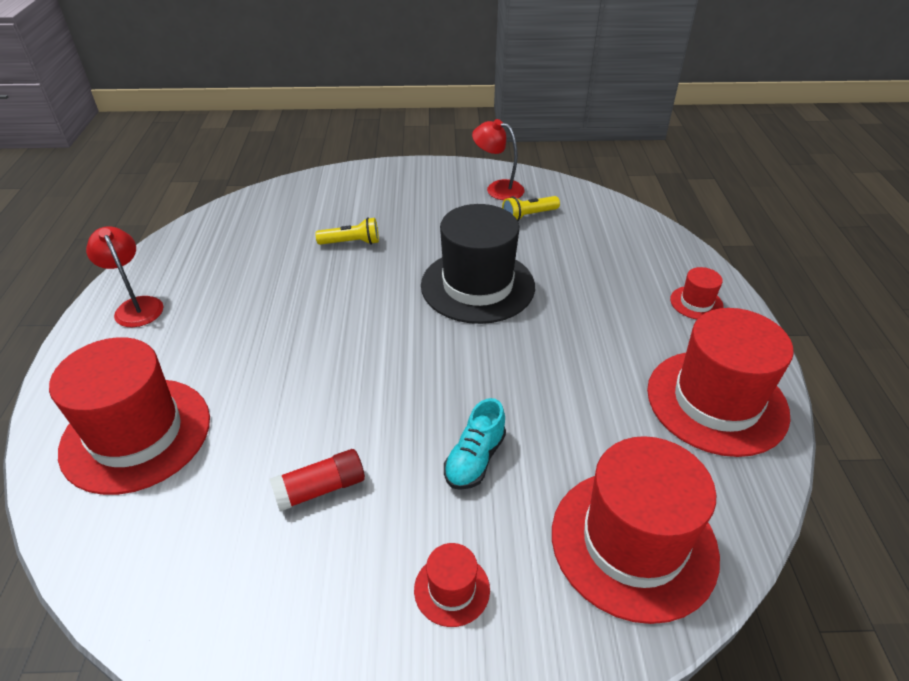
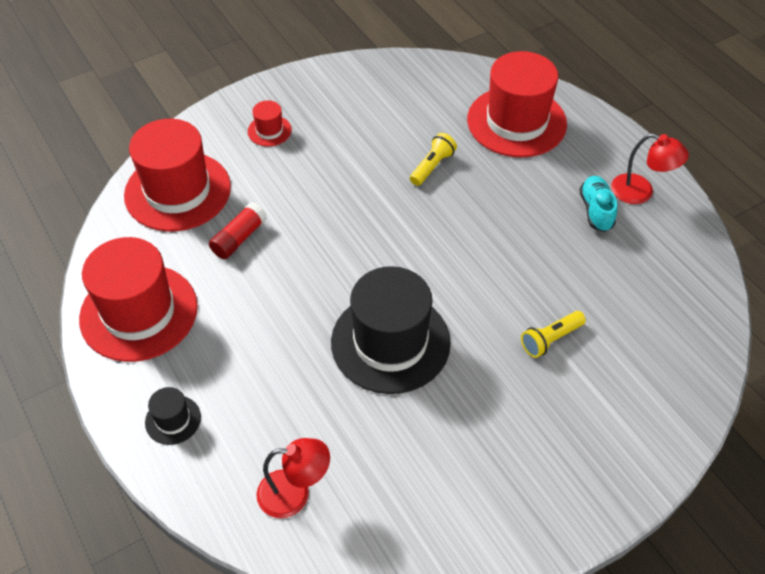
camera: 150 degrees right, 10 degrees up
red glue stick [270,449,365,512] -> red glue stick moved to [209,202,267,259]
turquoise shoe [444,398,506,490] -> turquoise shoe moved to [580,176,617,232]
red lamp [472,119,525,200] -> red lamp moved to [256,438,330,518]
yellow flashlight [502,196,560,221] -> yellow flashlight moved to [410,133,457,186]
red hat [670,267,724,319] -> black hat [145,387,201,445]

